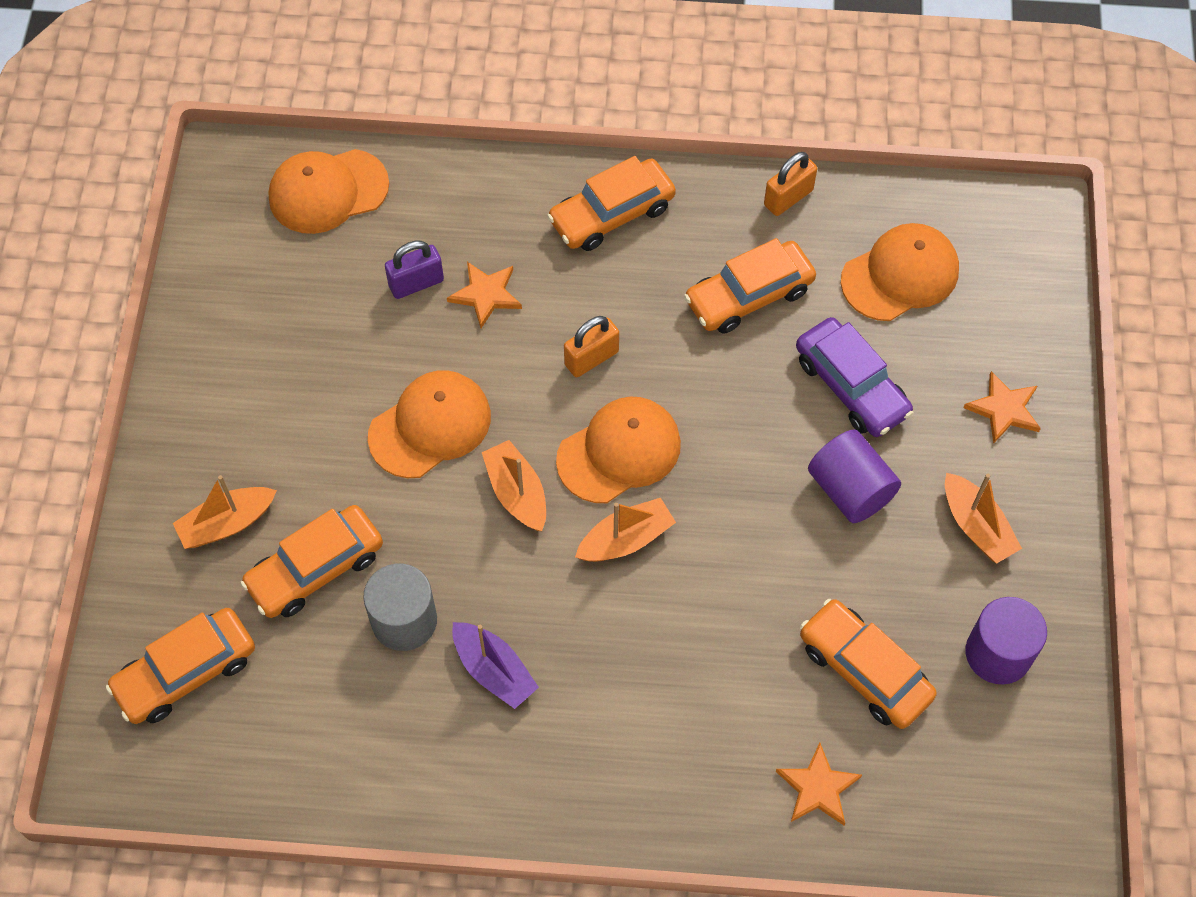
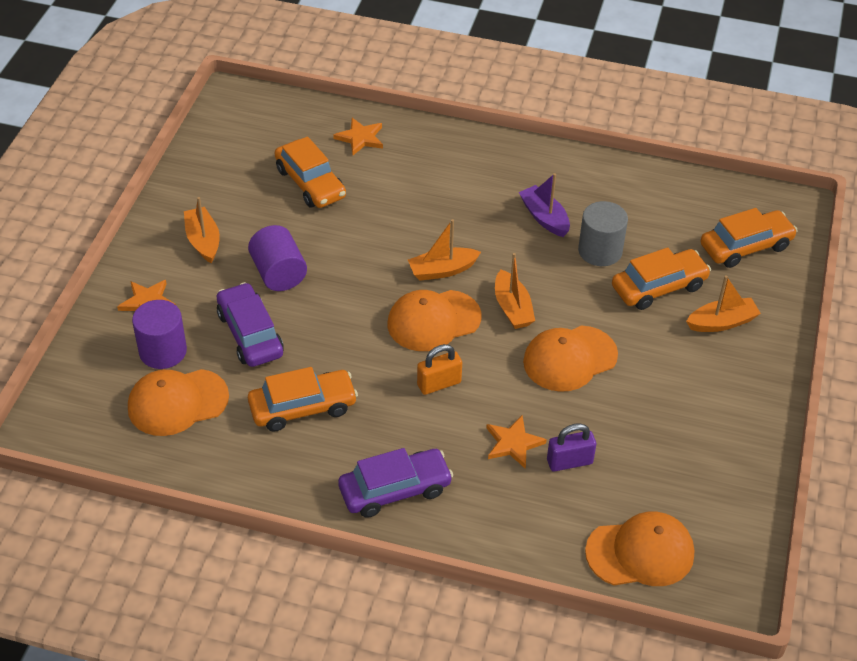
camera: 170 degrees left, 15 degrees down
orange car [547,156,676,251] -> purple car [338,448,453,518]
orange padlock [764,152,817,216] -> none
purple cylinder [966,597,1047,684] -> purple cylinder moved to [132,300,187,369]

